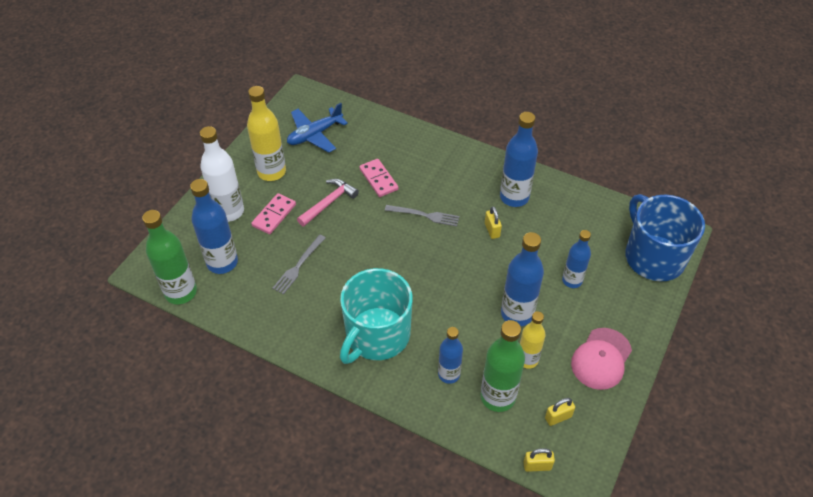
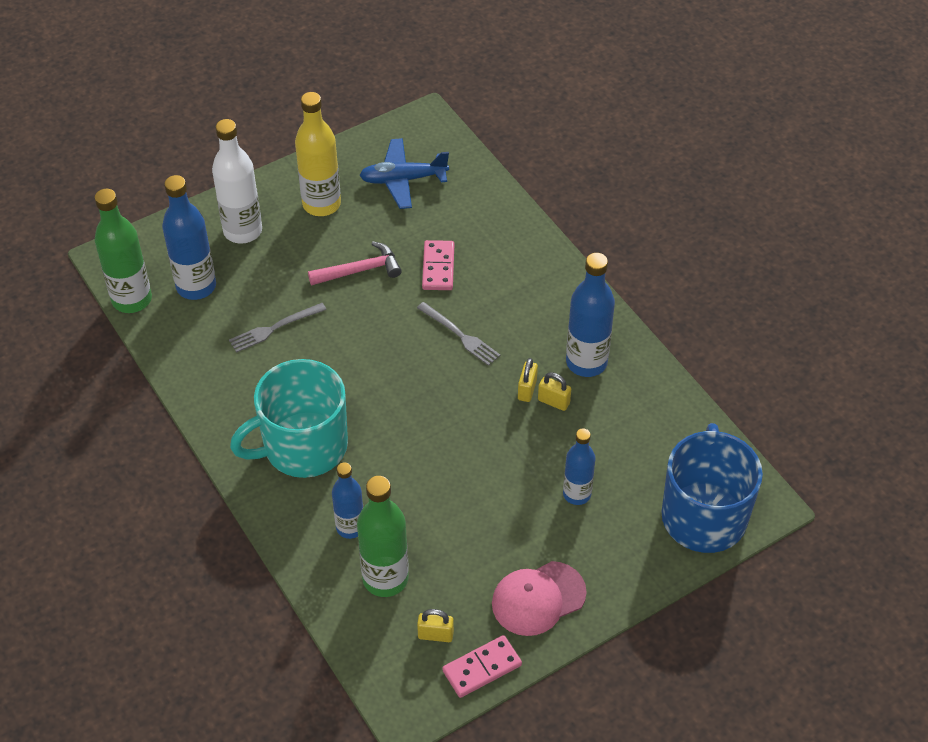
camera: 30 degrees right, 0 degrees up
pink domino [251,193,296,234] -> pink domino moved to [442,635,522,698]
blue bottle [501,232,544,326] -> none
yellow bottle [520,311,546,369] -> none
yellow padlock [523,448,555,472] -> yellow padlock moved to [538,372,571,411]

